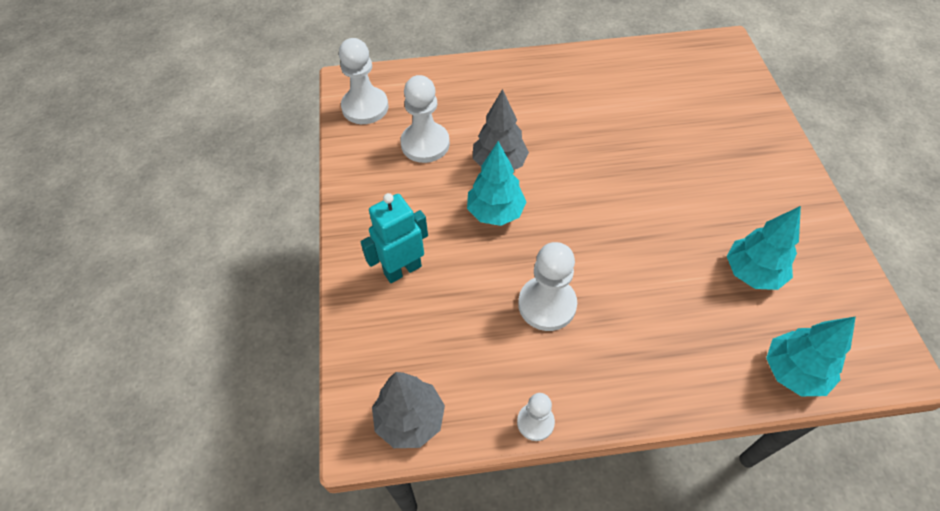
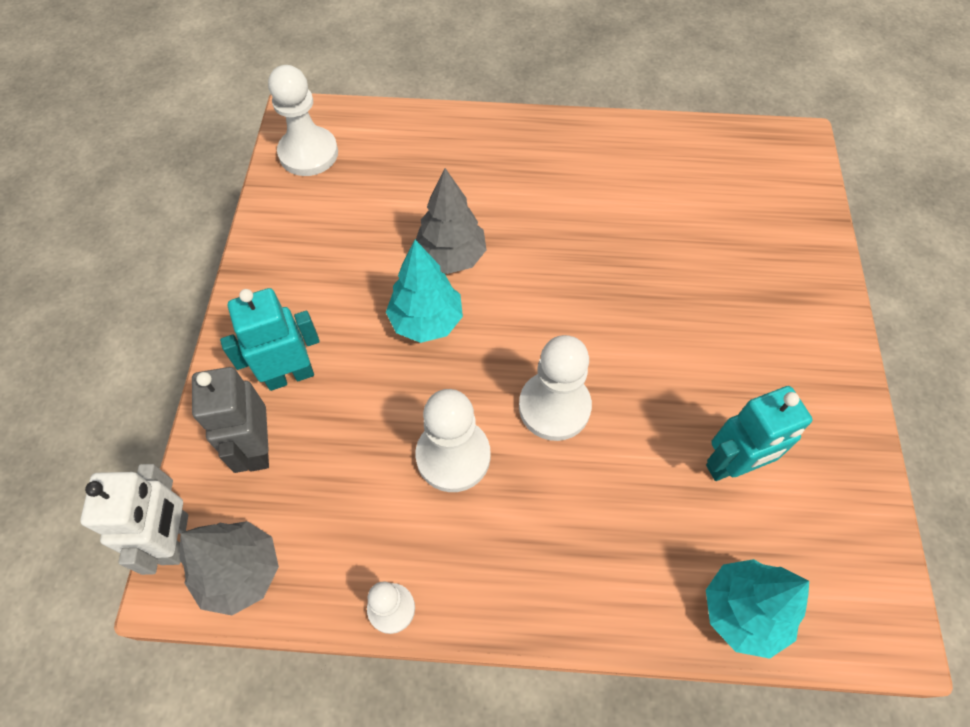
camera: 10 degrees right, 5 degrees up
white pawn [400,75,450,163] -> white pawn moved to [519,335,592,441]
turquoise tree [727,206,801,290] -> turquoise robot [706,386,812,481]
none -> white robot [80,464,188,575]
none -> grey robot [192,367,269,473]

